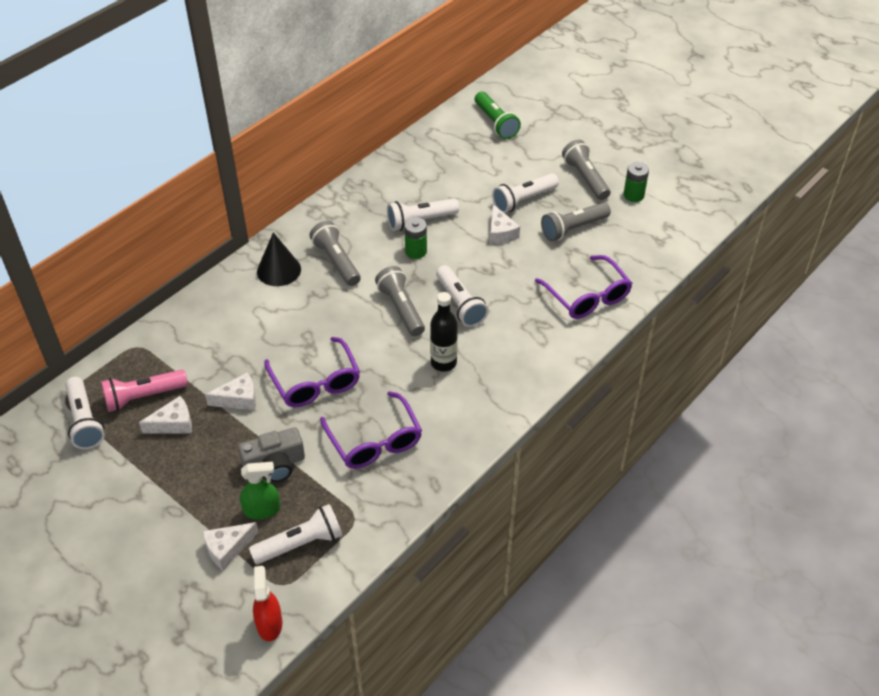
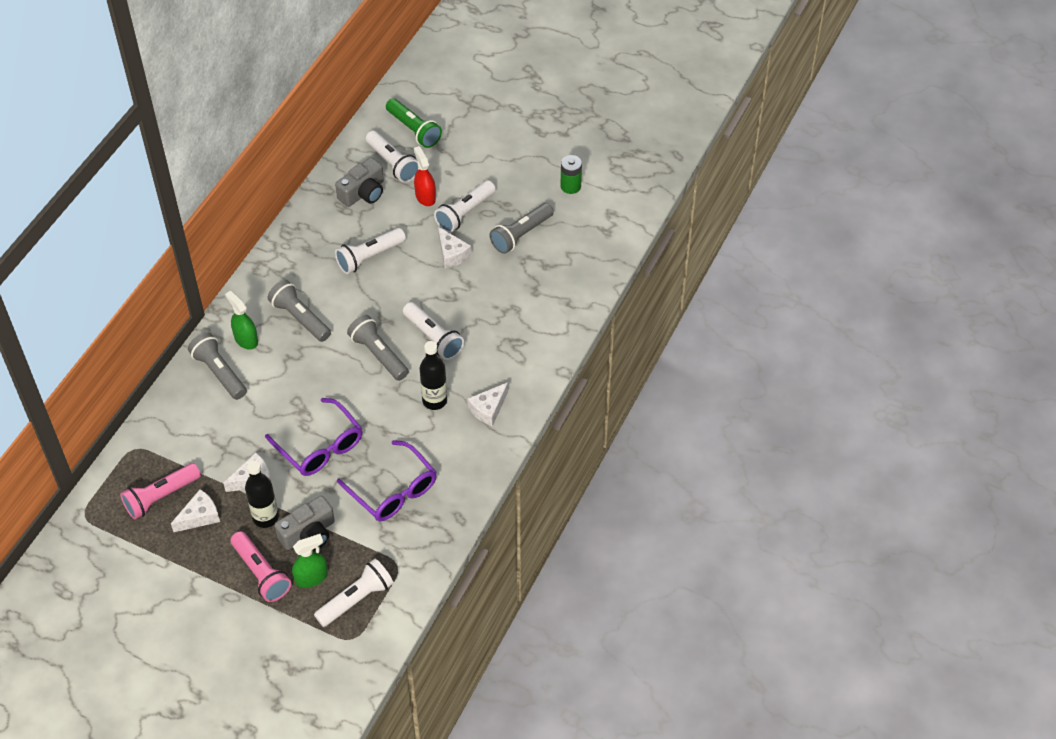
camera: 15 degrees left, 5 degrees up
white flashlight [65,377,105,449] -> white flashlight moved to [366,131,419,183]
white cheese [203,522,259,570] -> white cheese moved to [468,382,508,426]
red spray bottle [253,566,282,641] -> red spray bottle moved to [414,146,436,206]
black cone [257,232,301,286] -> green spray bottle [225,291,258,350]
green battery [404,217,427,259] -> none
purple glasses [535,255,632,319] -> none
grey flashlight [562,140,610,200] -> grey flashlight moved to [188,332,247,400]
none -> pink flashlight [230,531,291,602]
none -> black bottle [245,460,279,528]
none -> grey camera [335,158,384,207]

